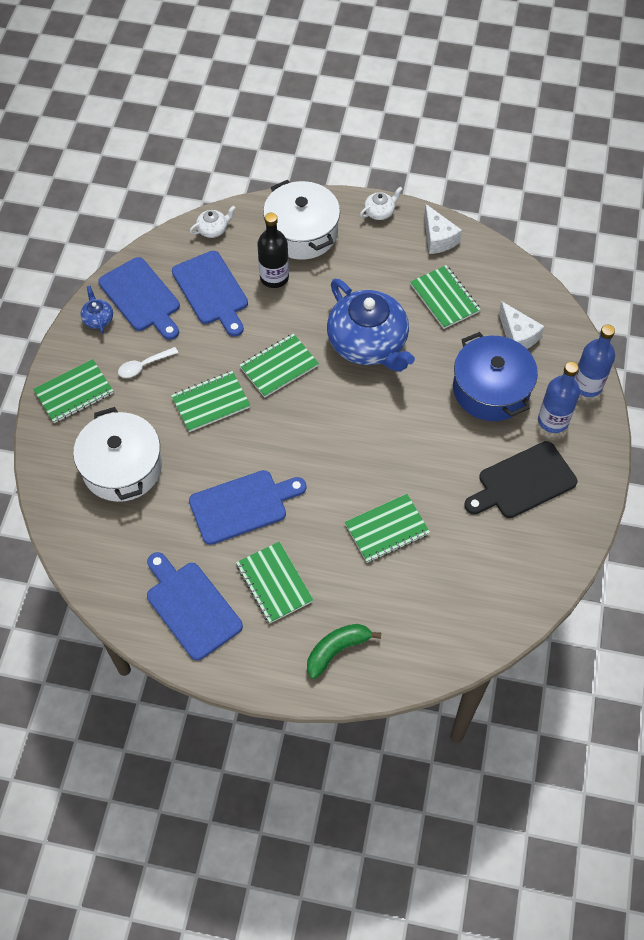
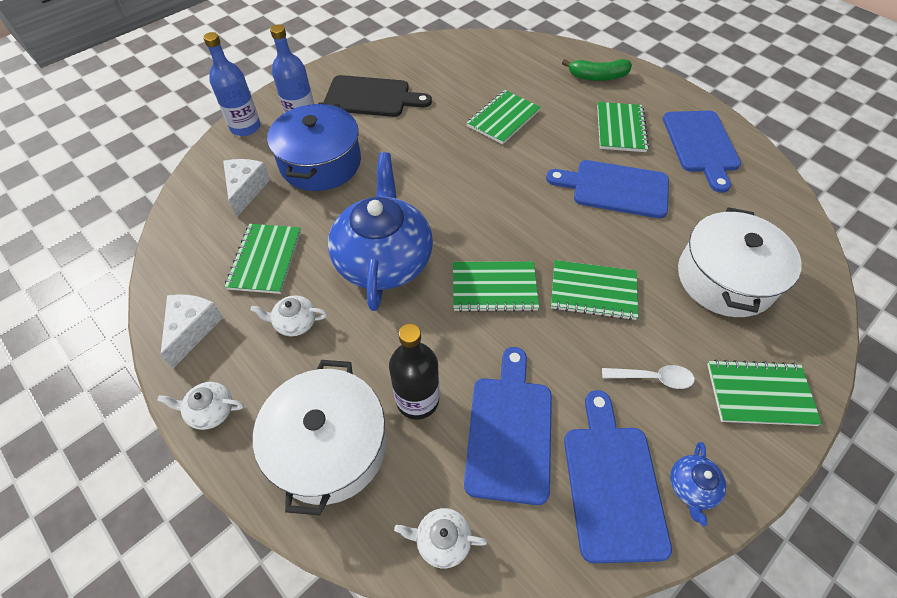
camera: 145 degrees left, 5 degrees down
green notebook [345,494,430,563] -> green notebook turned 60 degrees counterclockwise [466,90,541,145]
none -> white teapot [251,296,327,336]

